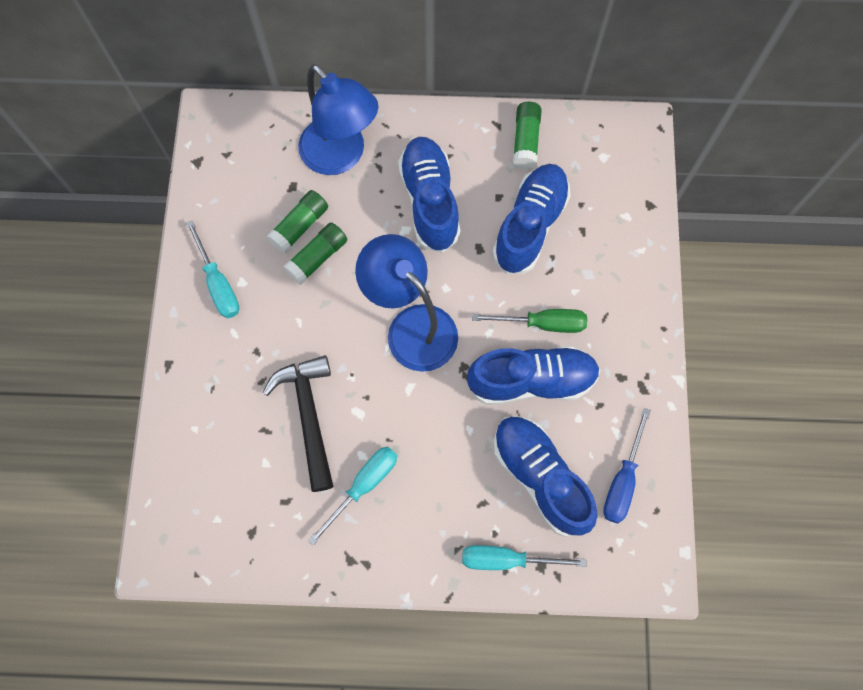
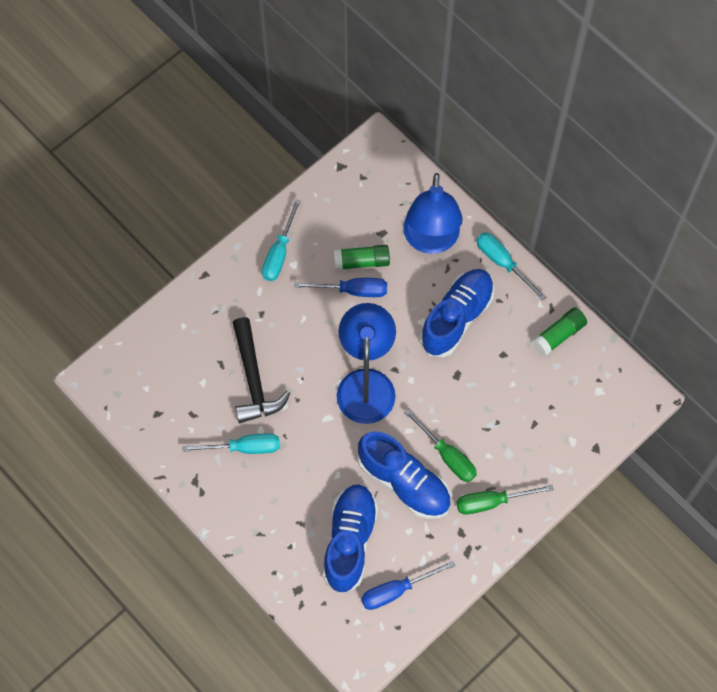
camera: 45 degrees right, 5 degrees down
black hammer [263,355,334,492] -> black hammer turned 135 degrees clockwise [233,317,291,423]
green glue stick [283,222,347,285] -> blue screwdriver [294,278,387,297]
turquoise screwdriver [462,545,586,570] -> turquoise screwdriver moved to [477,232,546,301]
blue shoe [492,164,571,274] -> none
none -> green screwdriver [457,485,553,515]

